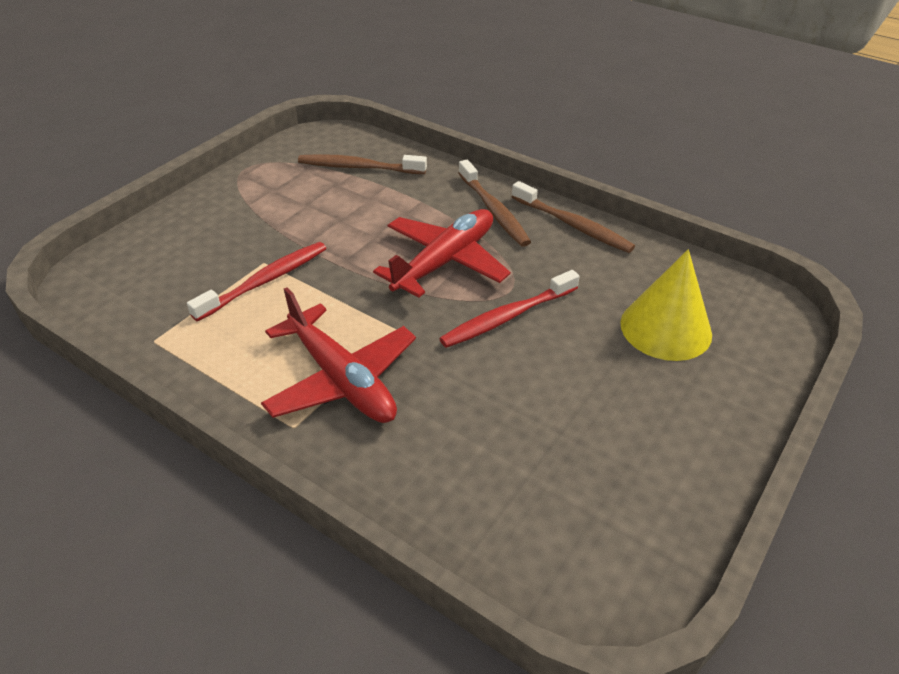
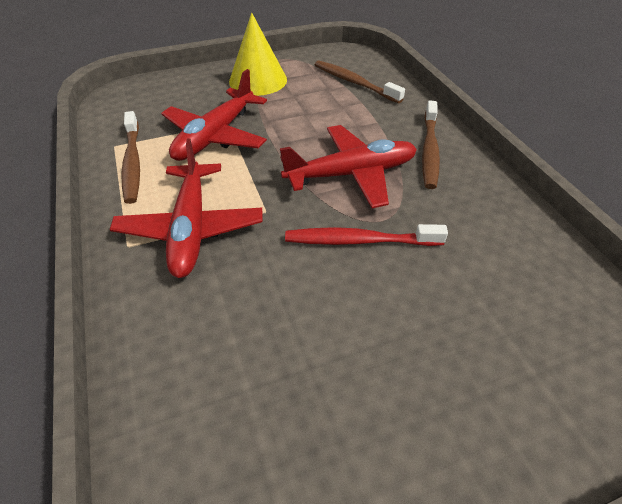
camera: 35 degrees right, 5 degrees up
red toothbrush [187,242,326,322] -> red plane [161,69,267,161]
brown toothbrush [512,181,635,253] -> brown toothbrush moved to [121,111,140,204]
yellow cone [620,249,712,361] -> yellow cone moved to [229,13,287,96]

